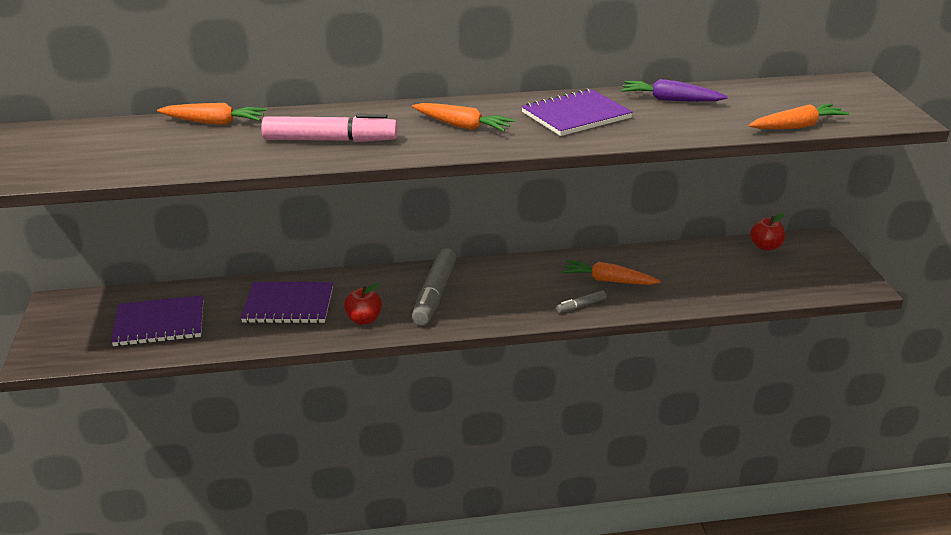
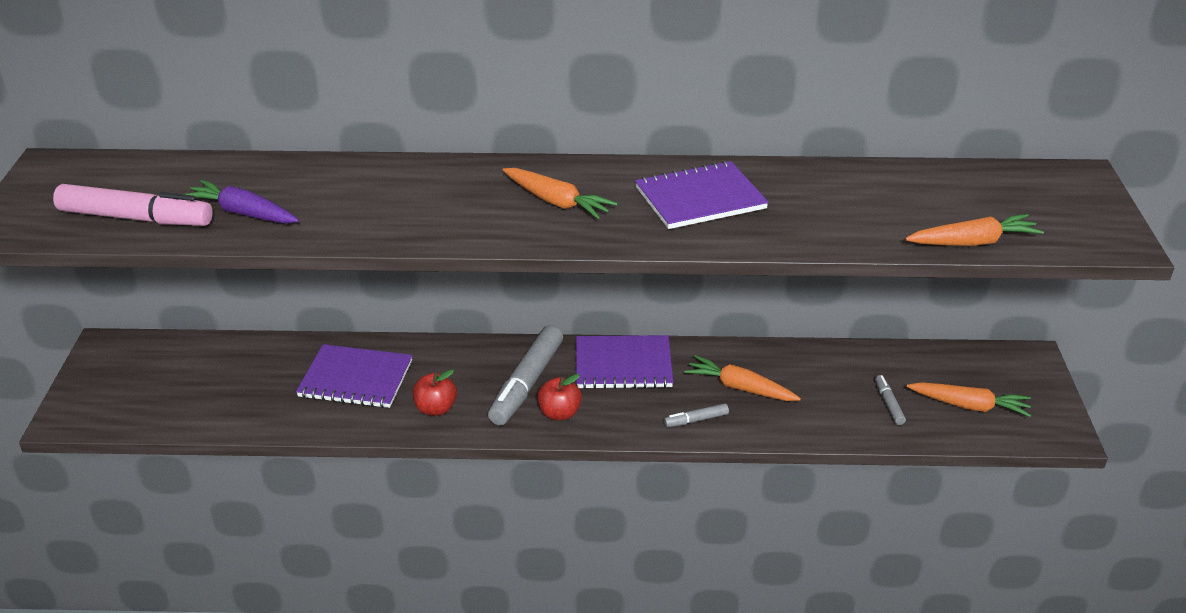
camera: 10 degrees right, 5 degrees up
purple notebook [111,295,204,346] -> purple notebook moved to [576,335,673,389]
orange carrot [157,103,267,125] -> orange carrot moved to [906,382,1031,417]
pink marker [261,114,398,142] -> pink marker moved to [53,184,213,226]
purple carrot [621,79,728,102] -> purple carrot moved to [184,180,299,224]
red apple [750,213,785,251] -> red apple moved to [537,374,582,420]
none -> grey marker [875,375,906,425]

